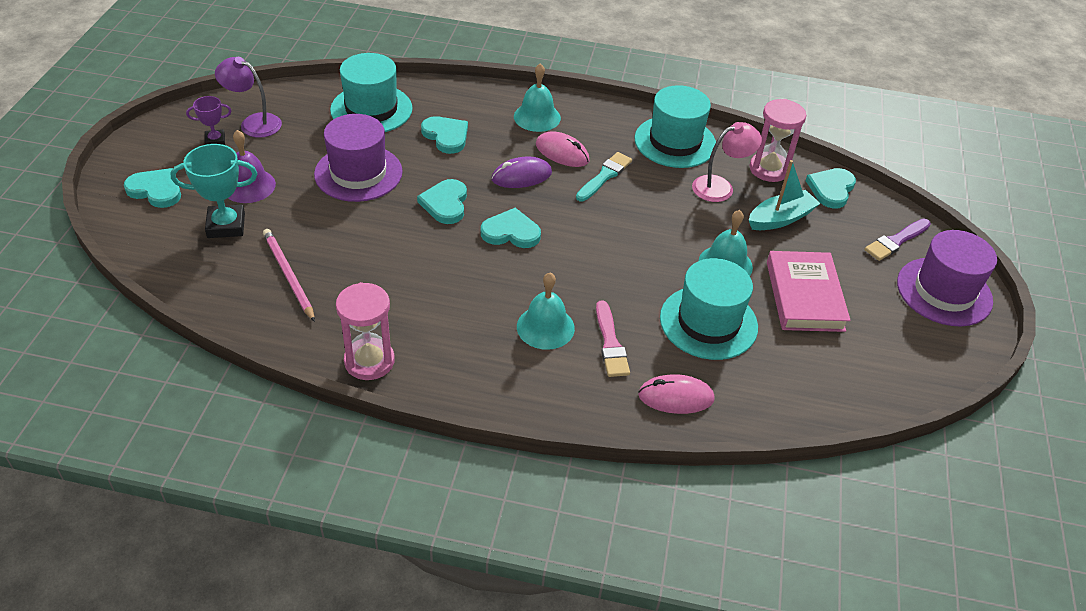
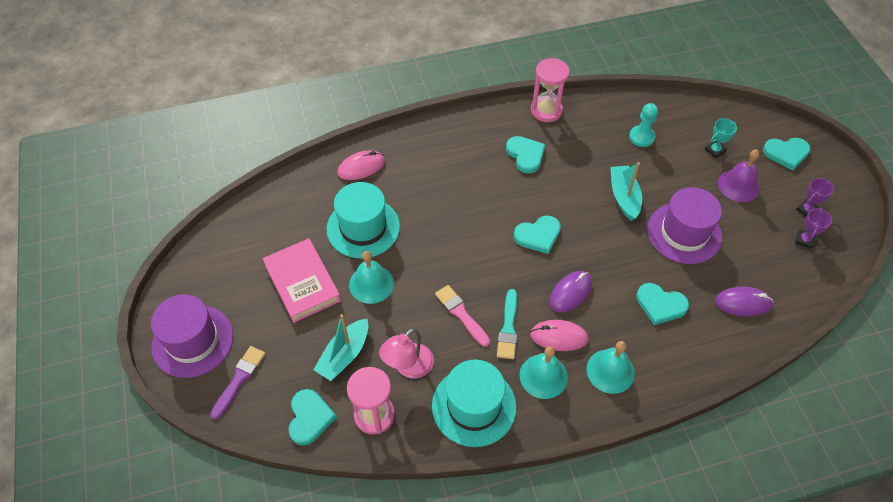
camera: 155 degrees right, 10 degrees up
turquoise trophy [171,144,257,238] -> turquoise trophy [705,118,737,159], size x0.58
purple lamp [215,57,282,138] -> purple trophy [795,208,832,249]
pink pencil [263,229,315,322] -> turquoise pawn [629,103,658,147]
turquoise hat [330,53,413,132] -> purple mouse [715,287,773,317]
turquoise heart [417,179,467,224] -> turquoise heart moved to [506,136,545,174]
turquoise bell [517,273,575,350] -> turquoise bell moved to [520,346,568,399]
pink brush [596,301,630,377] -> pink brush moved to [435,285,490,347]
none -> turquoise boat [610,162,642,221]

